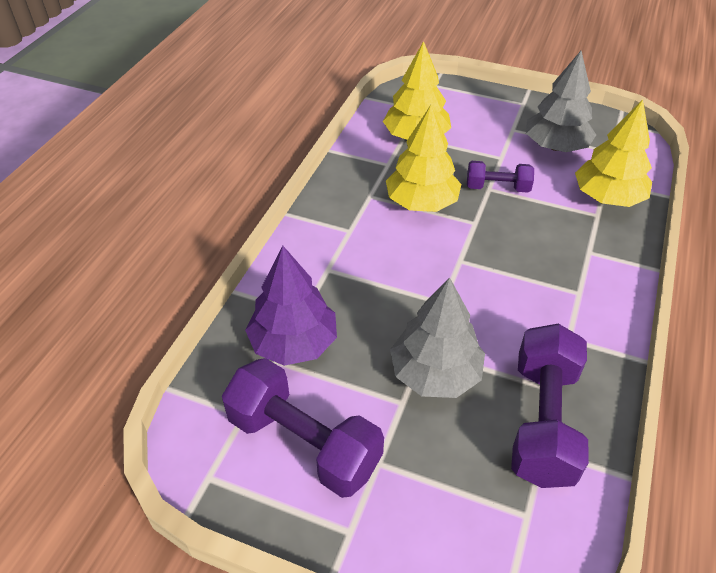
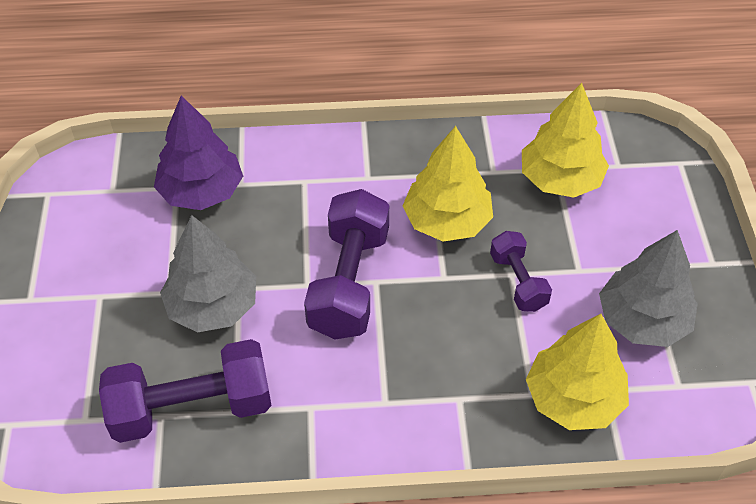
camera: 65 degrees right, 5 degrees up
purple dumbbell [222,358,384,498] -> purple dumbbell moved to [304,189,389,340]

